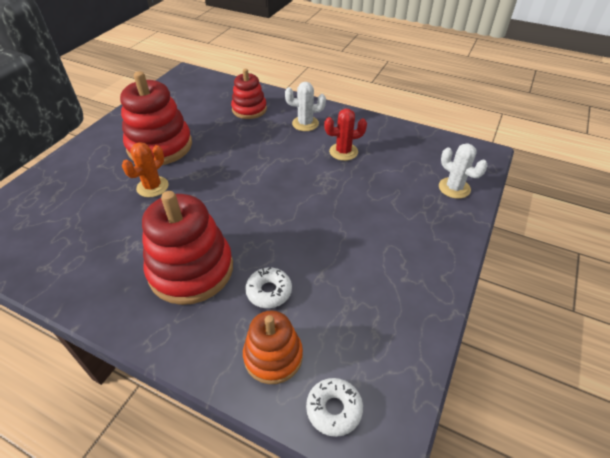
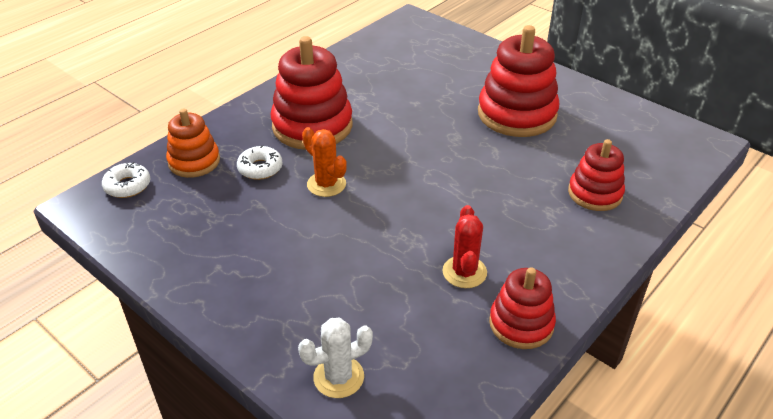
camera: 105 degrees right, 5 degrees down
orange cactus [122,142,169,197] -> orange cactus moved to [302,127,347,197]
white cactus [285,82,326,131] -> none
none -> red stacking toy [489,267,556,349]

